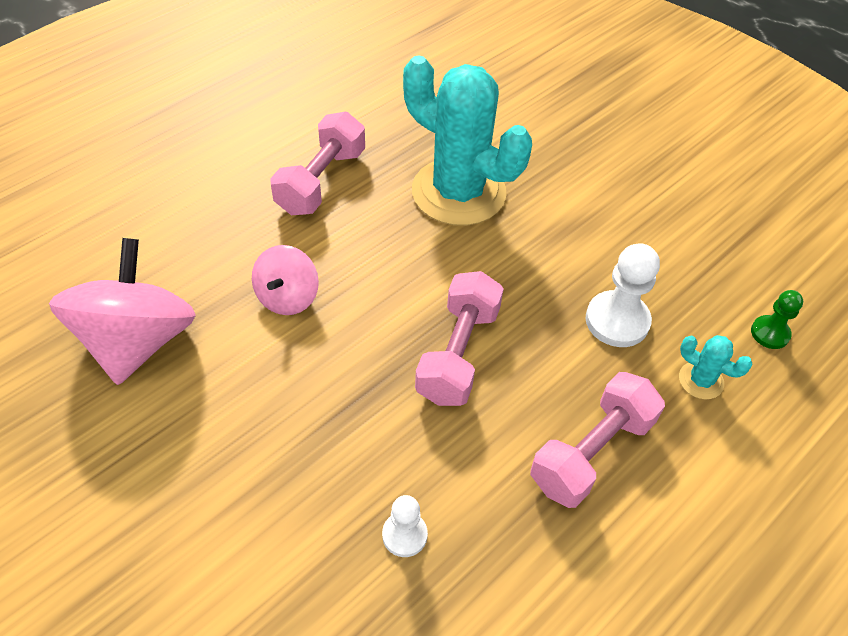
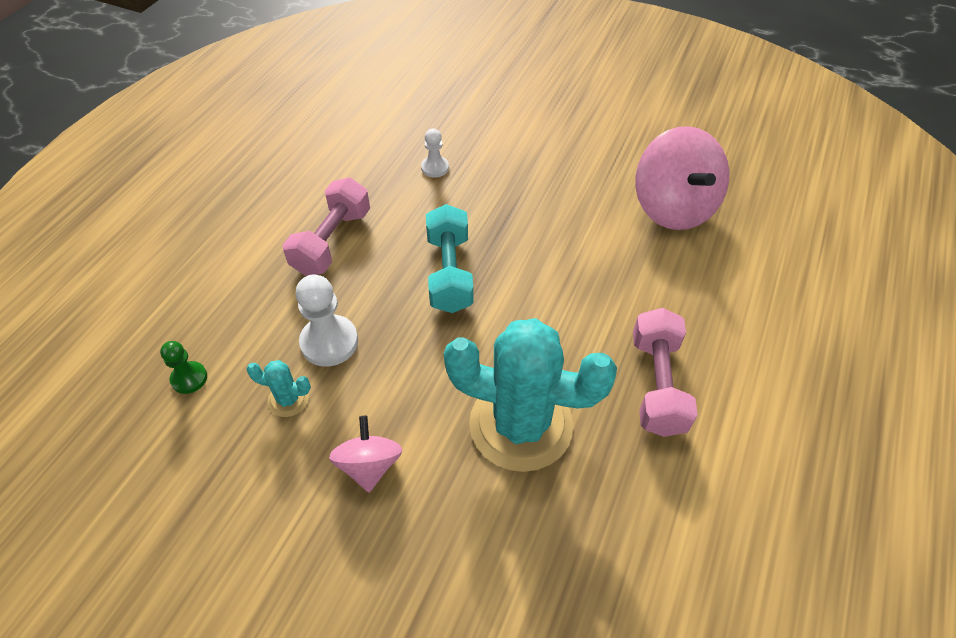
camera: 160 degrees right, 0 degrees up
pink spinning top [252,245,319,315] -> pink spinning top moved to [329,416,402,493]
pink dumbbell [415,271,504,406] -> turquoise dumbbell [426,204,474,313]
turquoise cactus [679,335,753,399] -> turquoise cactus moved to [247,360,311,417]

